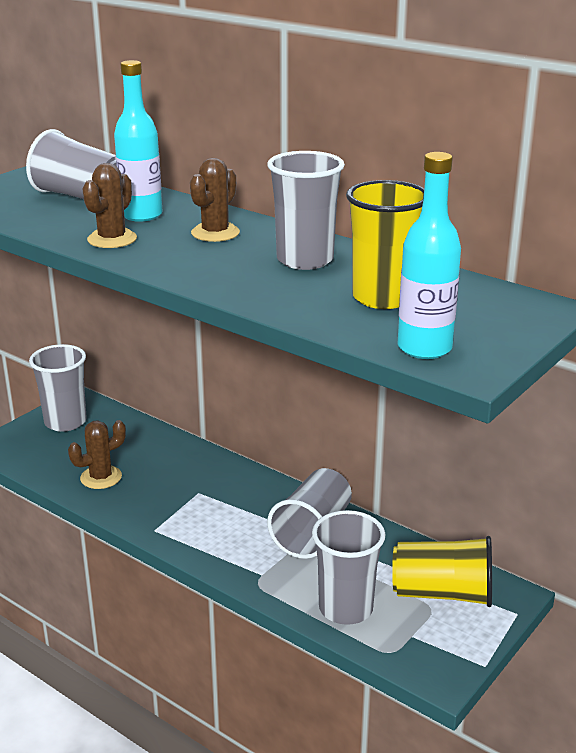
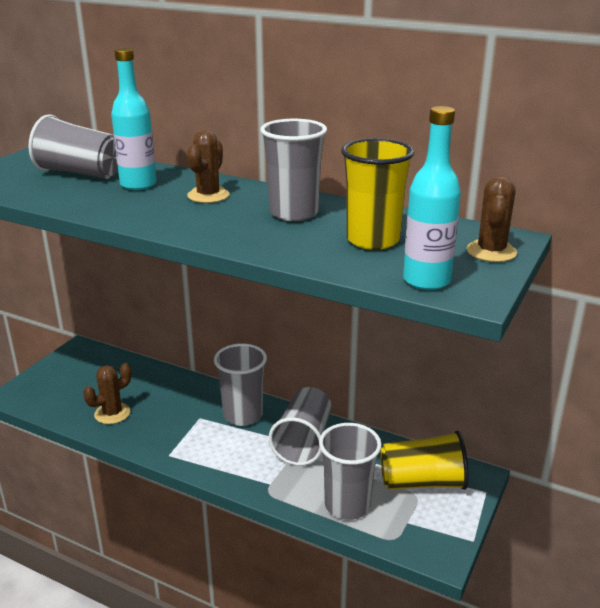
camera: 10 degrees left, 0 degrees up
grey cup [29,344,87,432] -> grey cup moved to [214,343,267,426]
brown cactus [82,163,137,248] -> brown cactus moved to [466,176,517,262]

